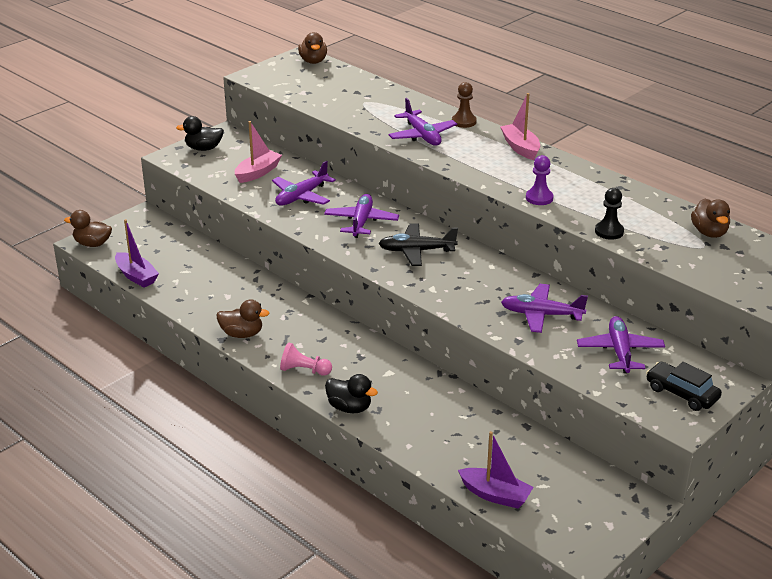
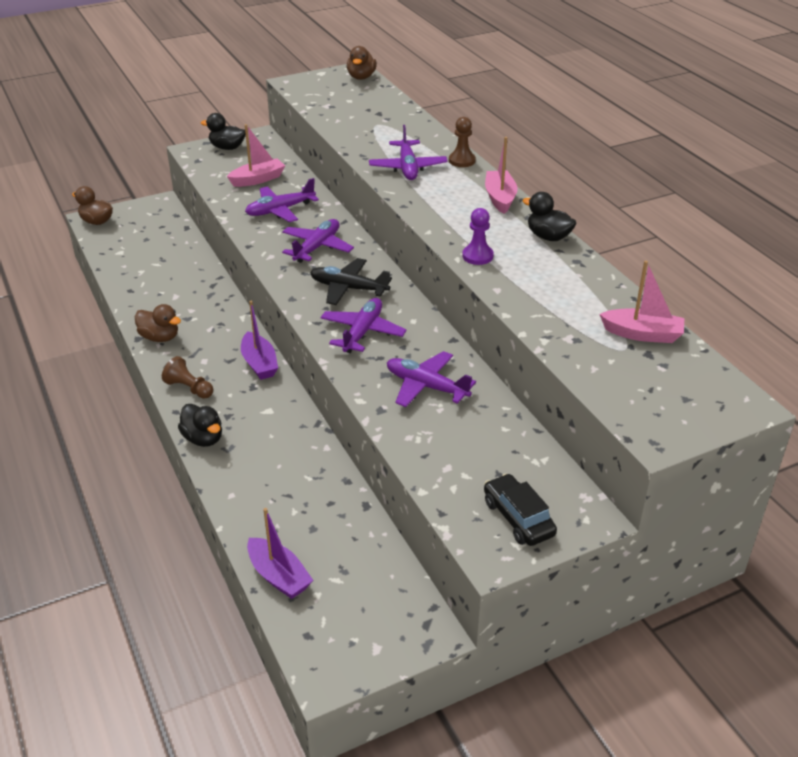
camera: 20 degrees right, 5 degrees up
purple boat [115,219,159,287] -> purple boat moved to [241,301,278,380]
pink pawn [280,342,332,375] -> brown pawn [162,356,213,399]
purple plane [577,316,665,373] -> purple plane moved to [321,298,407,353]
black pawn [595,188,624,240] -> none
brown duck [691,199,730,238] -> pink boat [600,261,684,343]
none -> black duck [523,192,576,241]

